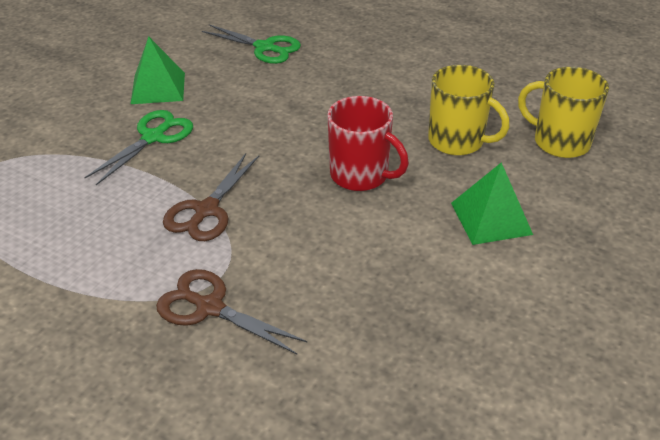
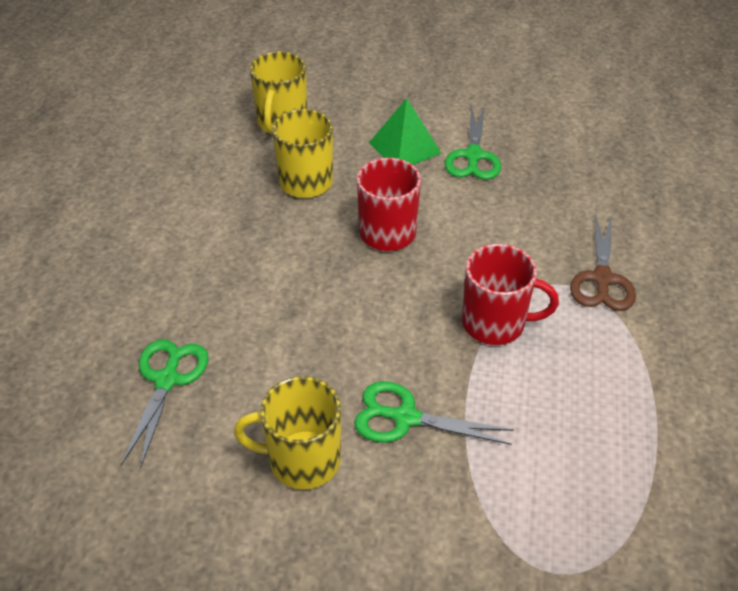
camera: 110 degrees left, 5 degrees up
green pyramid [131,36,185,104] -> yellow mug [234,376,341,490]
brown scissors [163,153,259,241] -> red mug [462,244,559,345]
none -> green scissors [444,106,501,180]

